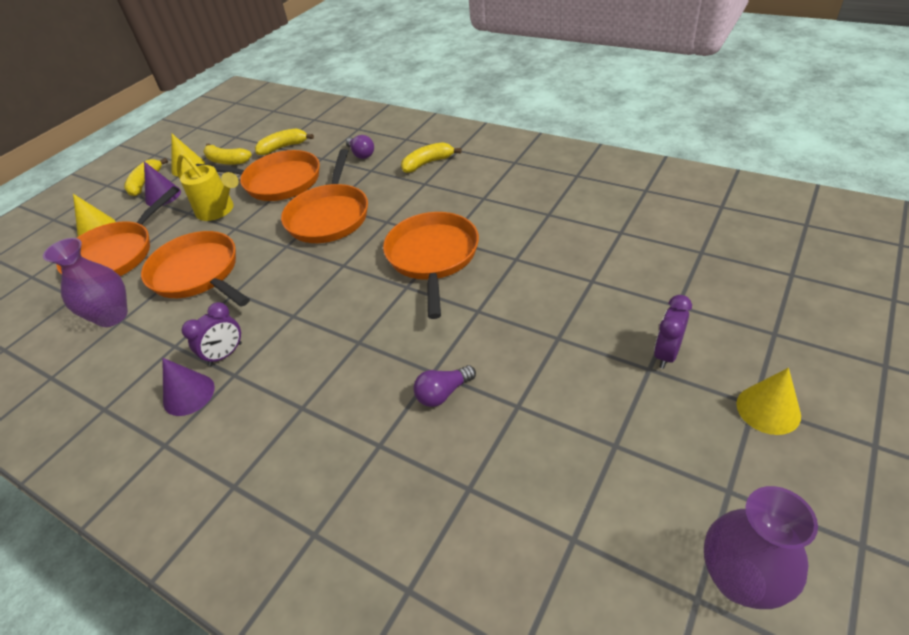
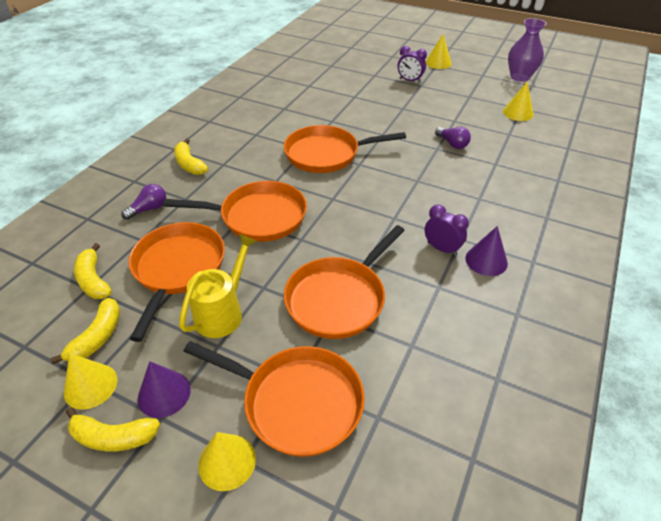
camera: 100 degrees left, 0 degrees up
purple vase [43,238,128,327] -> none
none -> yellow cone [503,81,534,121]

